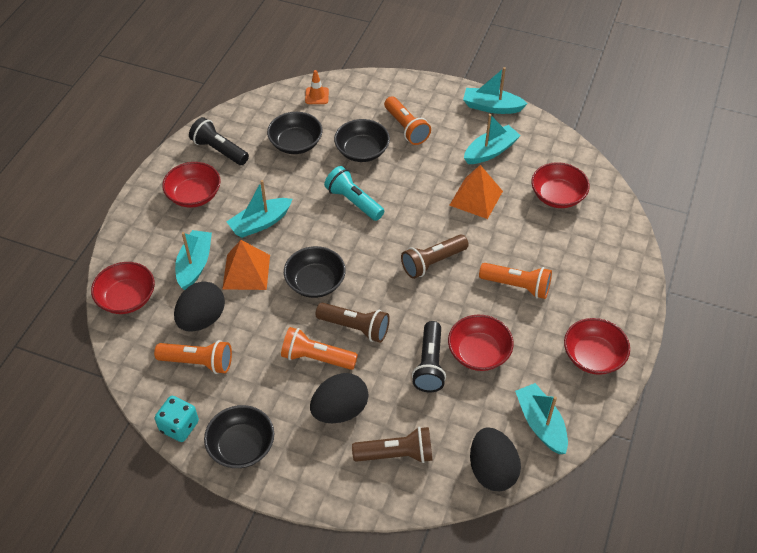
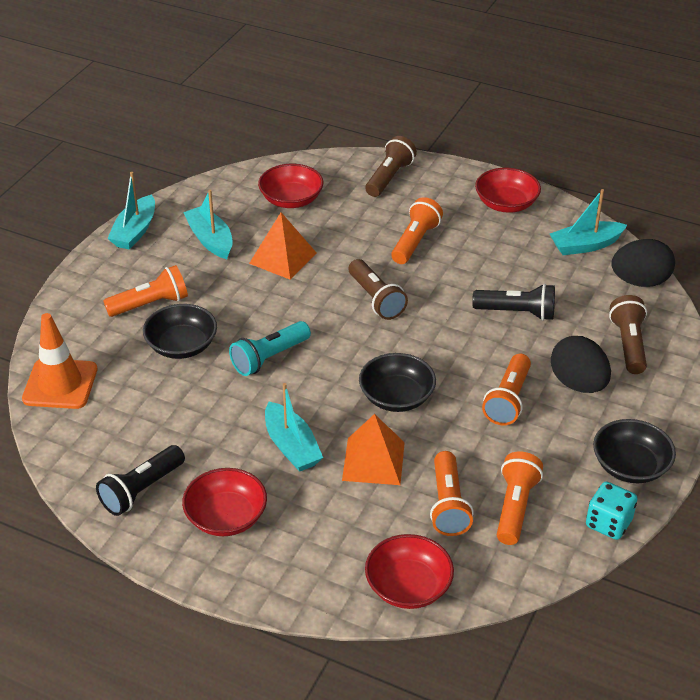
camera: 85 degrees left, 10 degrees down
black egg [174,281,225,332] -> orange flashlight [430,451,474,536]
turquoise boat [175,230,212,290] -> none
black bowl [267,112,323,154] -> none
orange traffic cone [305,70,329,104] -> orange traffic cone [22,313,97,409], size x1.93
brown flashlight [315,303,390,343] -> brown flashlight moved to [365,136,417,197]
red bowl [448,315,514,371] -> none

